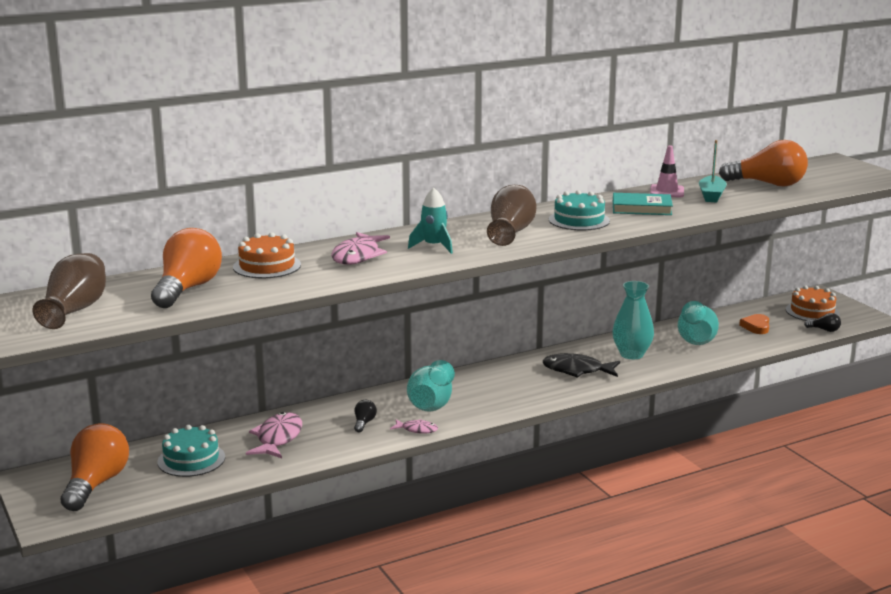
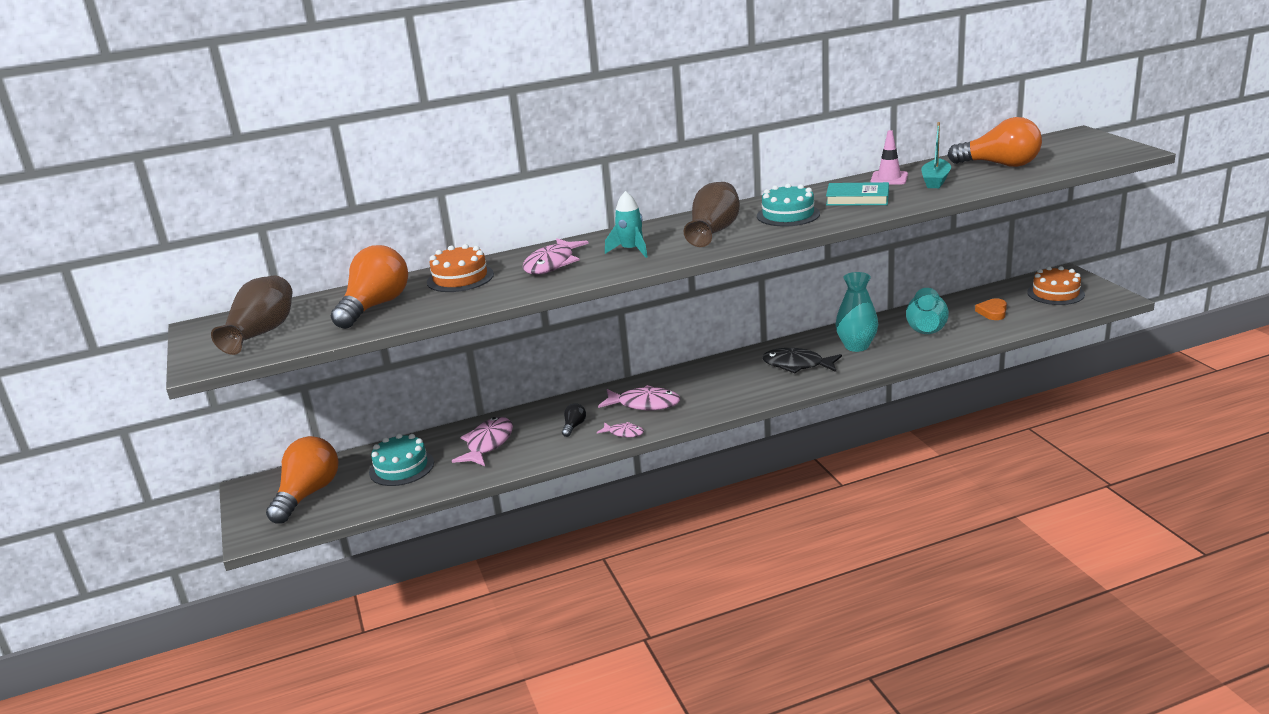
camera: 10 degrees right, 5 degrees up
turquoise vase [407,360,455,412] -> pink fish [598,385,680,410]
black light bulb [804,313,841,332] -> none

